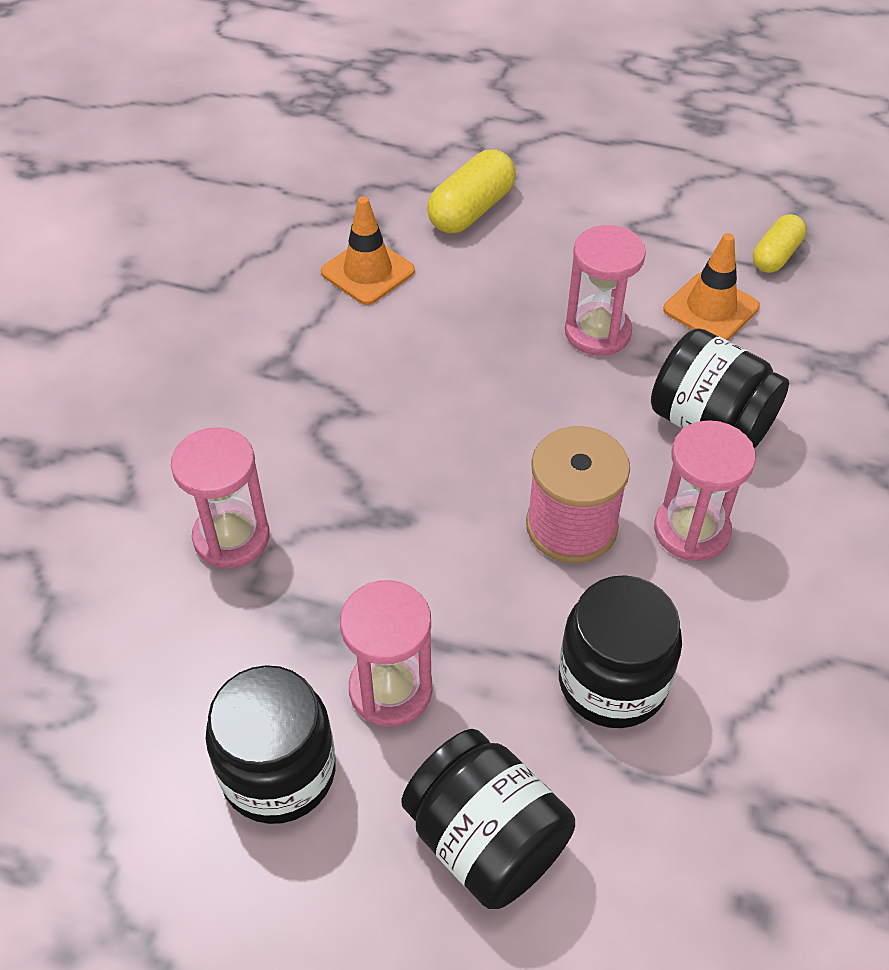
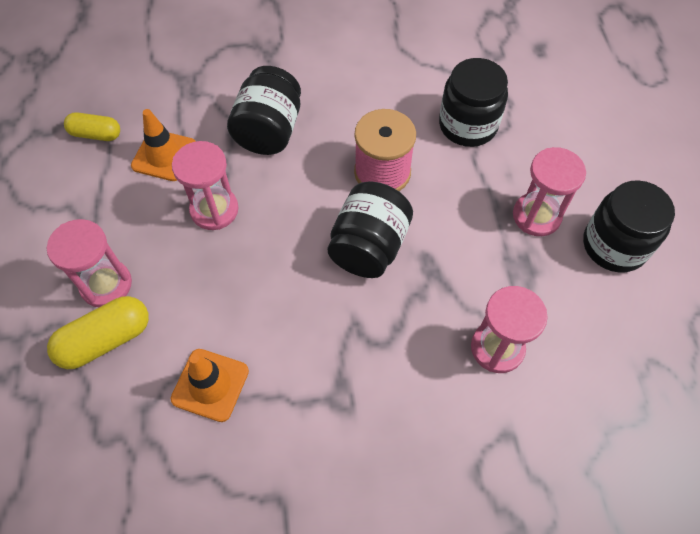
camera: 115 degrees left, 10 degrees up
black jar [401,729,575,909] -> black jar moved to [328,182,413,278]
yellow capsule [427,149,516,233] -> yellow capsule turned 45 degrees counterclockwise [47,296,149,369]
pink hourglass [654,420,756,561] -> pink hourglass moved to [47,219,132,307]

